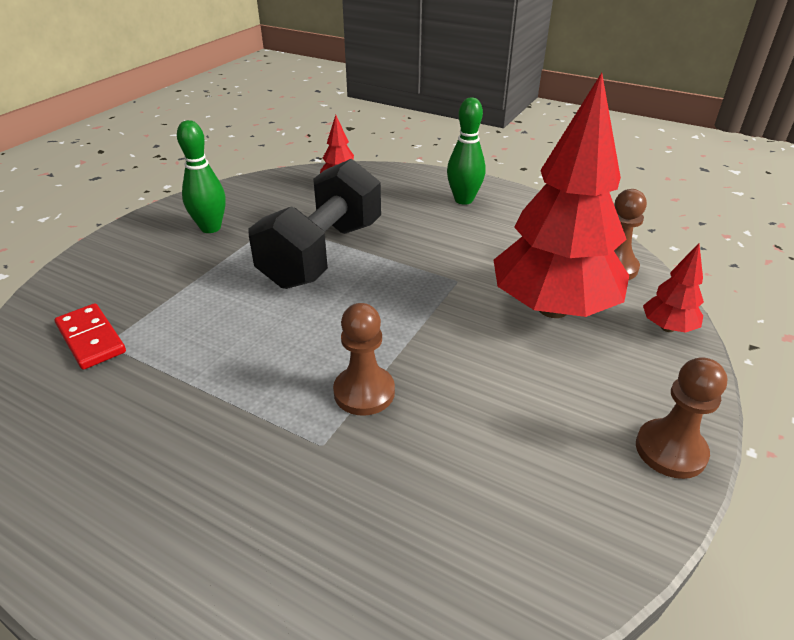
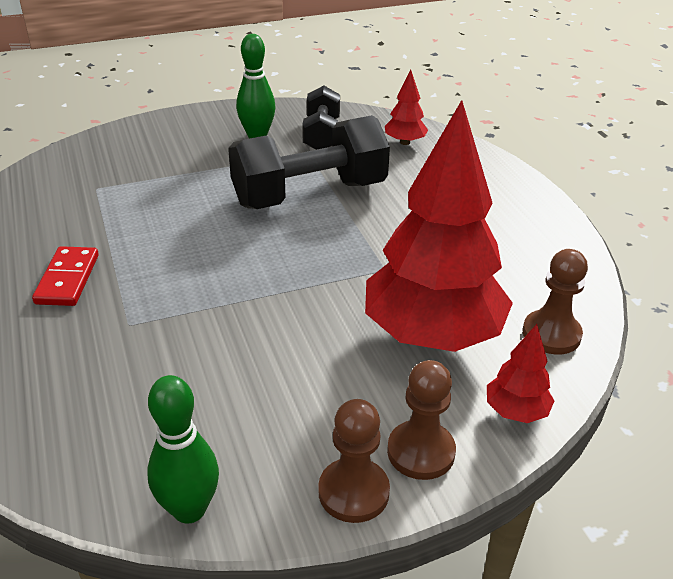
camera: 40 degrees right, 0 degrees up
red domino [55,303,126,370] -> red domino moved to [32,246,99,306]
brown pawn [333,303,395,416] -> brown pawn moved to [387,360,456,480]
green bowling pin [447,97,486,205] -> green bowling pin moved to [147,375,219,524]
none -> black dumbbell [302,86,340,150]

